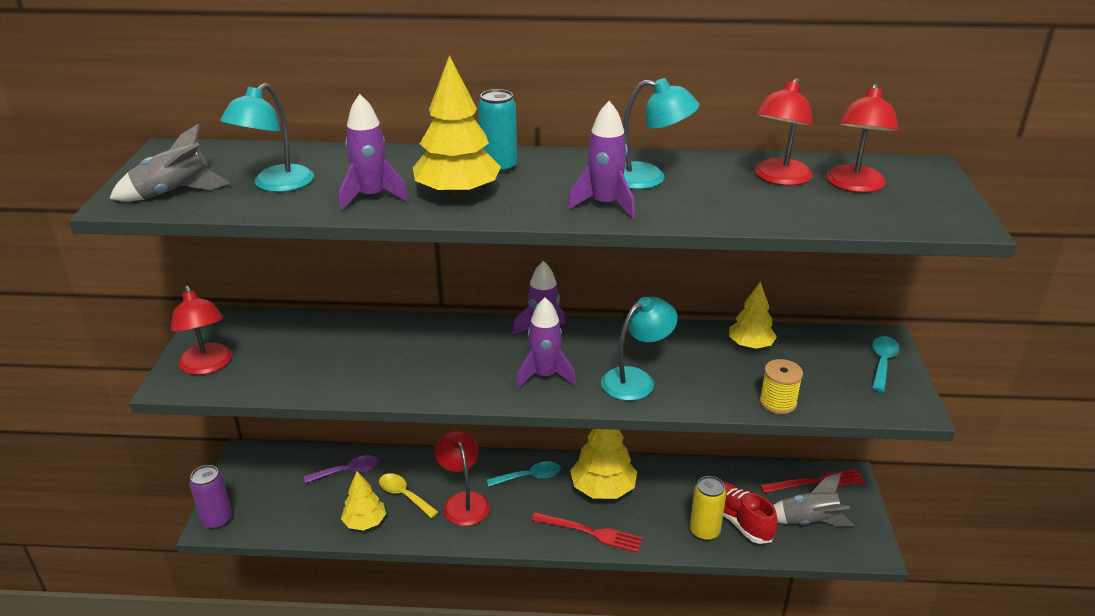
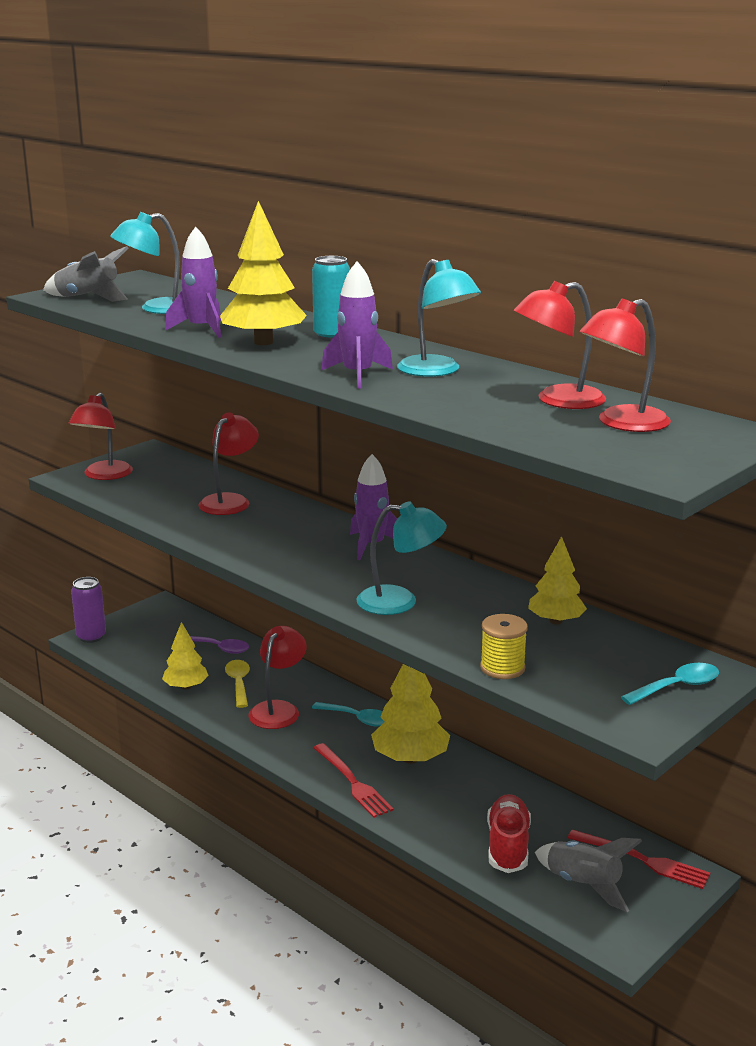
camera: 40 degrees right, 10 degrees down
purple rocket [516,297,576,389] -> none
yellow can [690,476,726,541] -> none
none -> red lamp [199,412,259,515]

